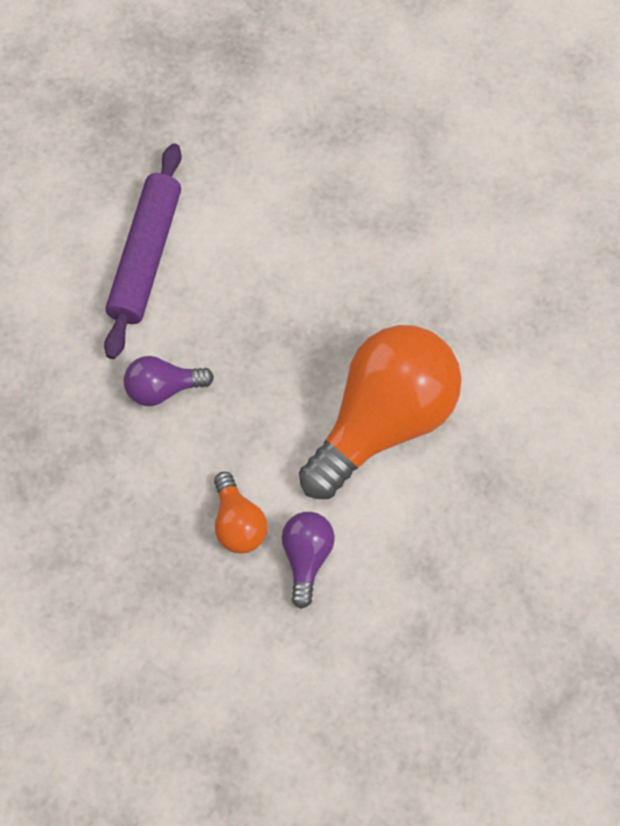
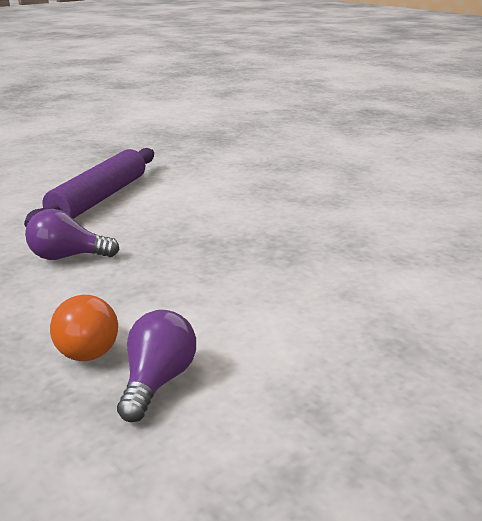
camera: 10 degrees right, 40 degrees down
orange light bulb [299,325,462,499] -> none

